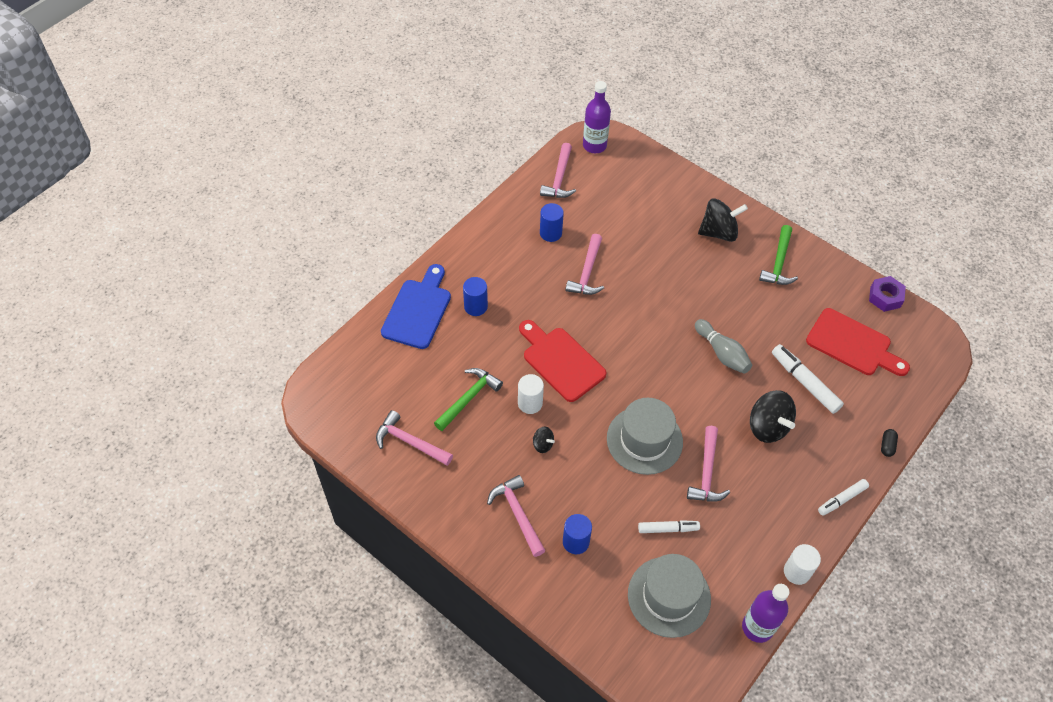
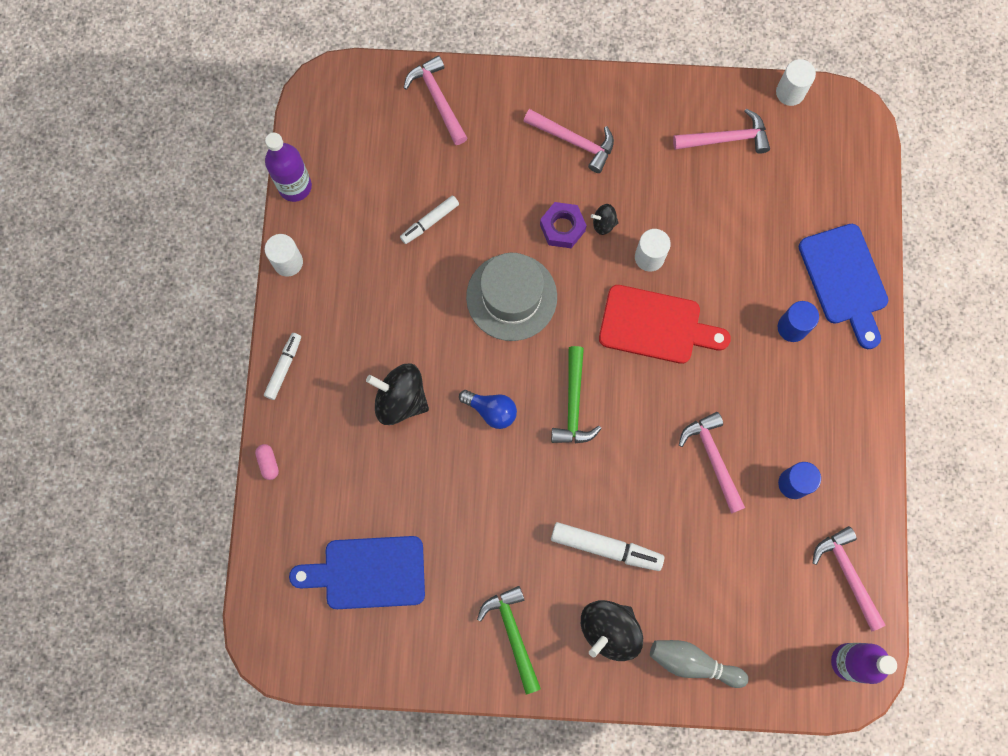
camera: 145 degrees right, 20 degrees up
green hammer [434,368,503,431] -> green hammer moved to [551,346,602,443]
blue cylinder [563,514,592,554] -> none
grey hat [628,554,711,638] -> none
pink hammer [687,426,730,502] -> pink hammer moved to [404,55,467,145]
grey bowling pin [695,319,752,374] -> grey bowling pin moved to [650,640,749,688]
white marker [772,344,844,414] -> white marker moved to [551,522,664,571]
red cutting board [806,308,910,376] -> blue cutting board [289,536,425,609]
purple nut [869,276,906,312] -> purple nut moved to [540,202,587,248]
black capsule [881,429,898,457] -> pink capsule [255,444,279,480]
none -> blue light bulb [459,390,517,429]
none -> white cylinder [776,59,816,106]

